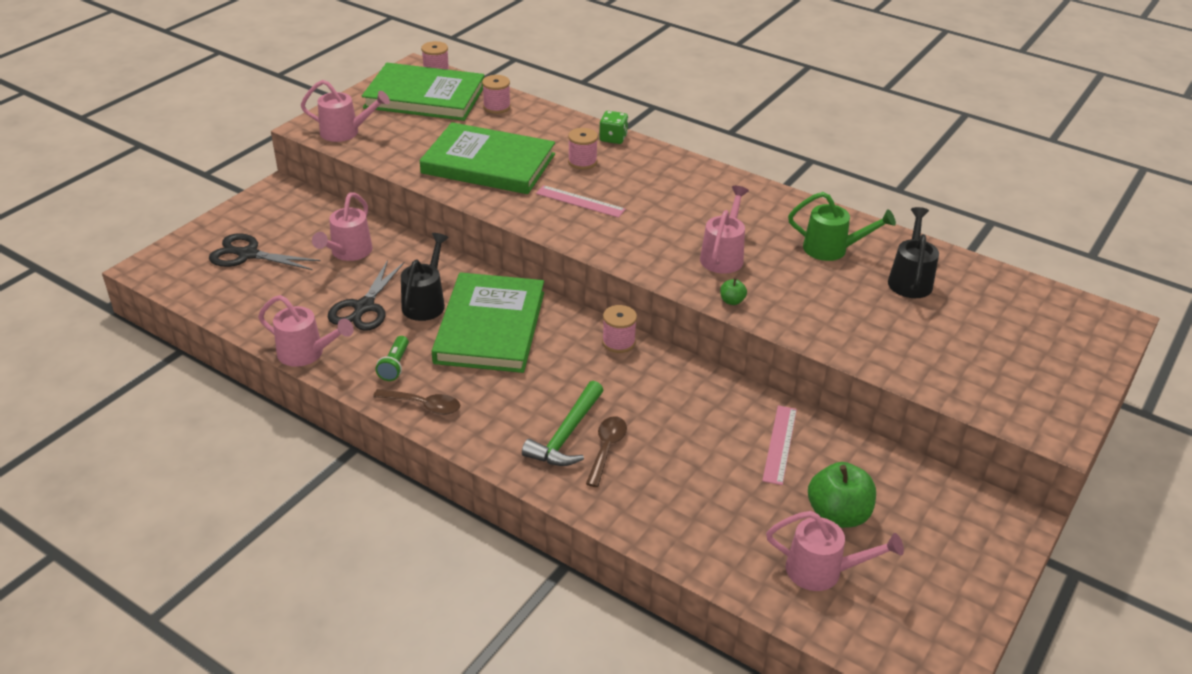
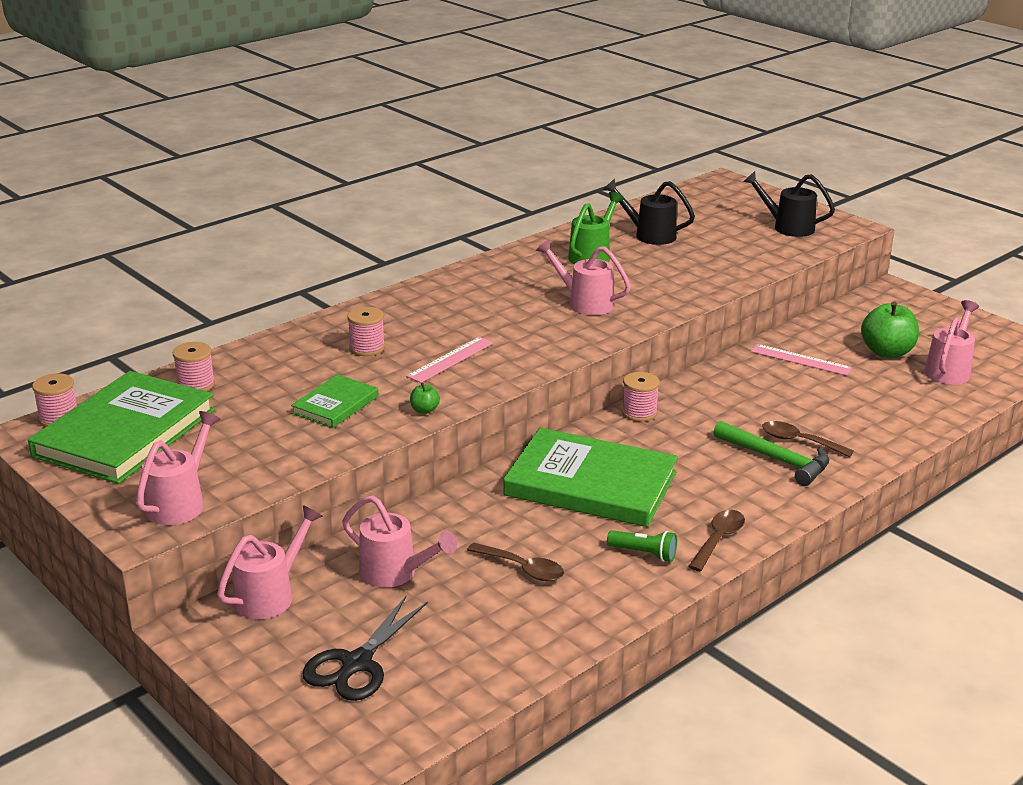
camera: 75 degrees left, 10 degrees down
pink watering can [258,295,354,367] -> pink watering can moved to [217,505,323,619]
black scissors [328,260,405,331] -> brown spoon [467,543,564,581]
black watering can [401,233,449,321] -> black watering can moved to [743,171,835,237]
green book [420,122,555,194] -> green book [291,374,378,428], size x0.50
green dice [599,111,628,144] -> none
green apple [720,278,747,305] -> green apple moved to [410,383,440,414]

